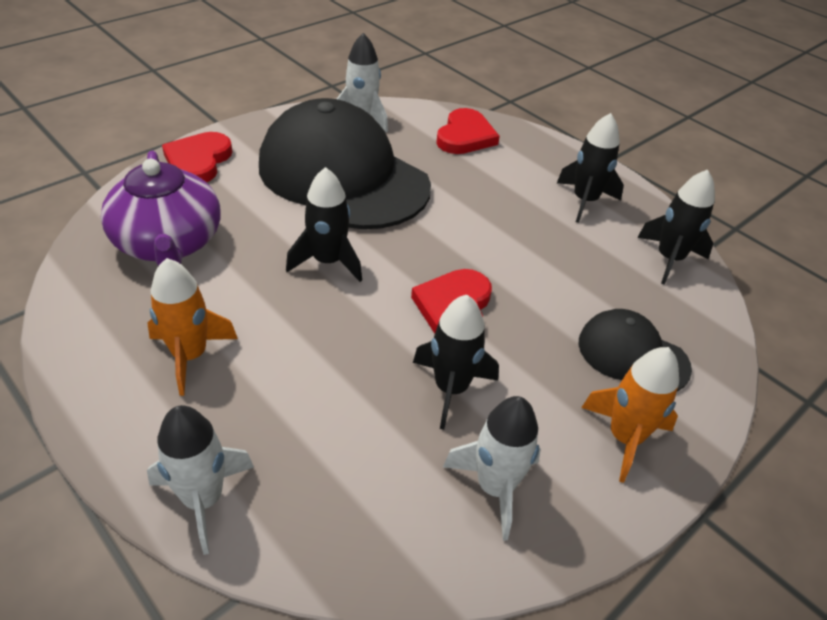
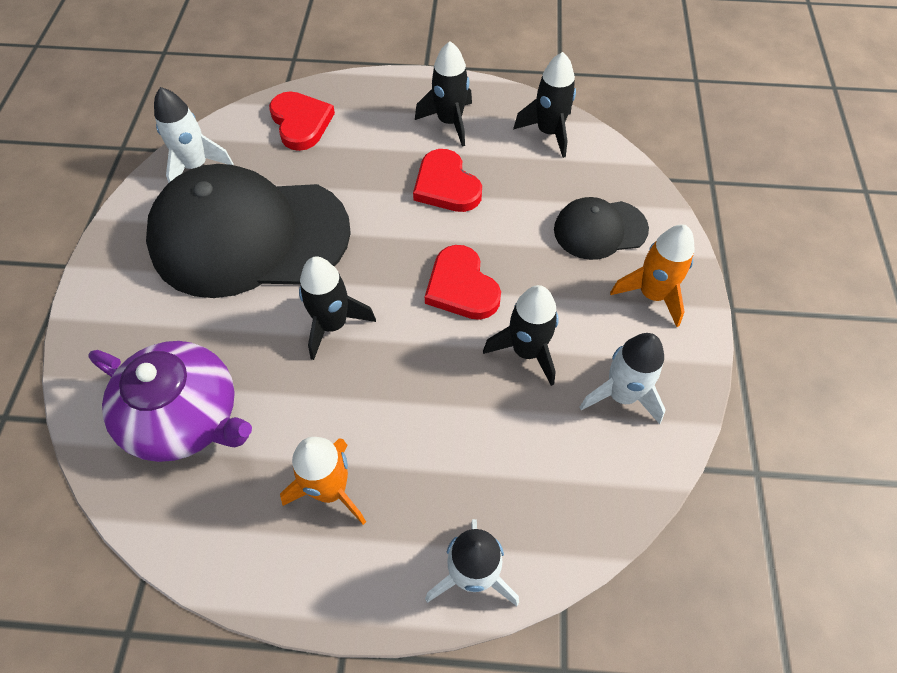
camera: 40 degrees left, 15 degrees up
red heart [162,132,232,182] -> red heart moved to [413,149,482,212]

